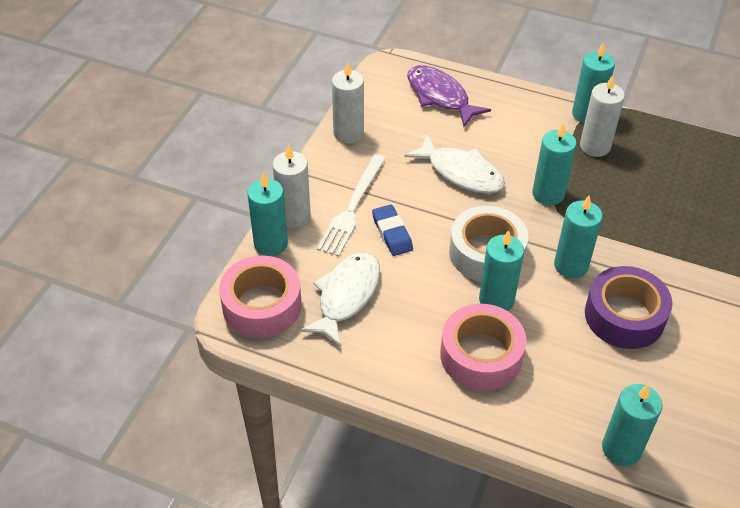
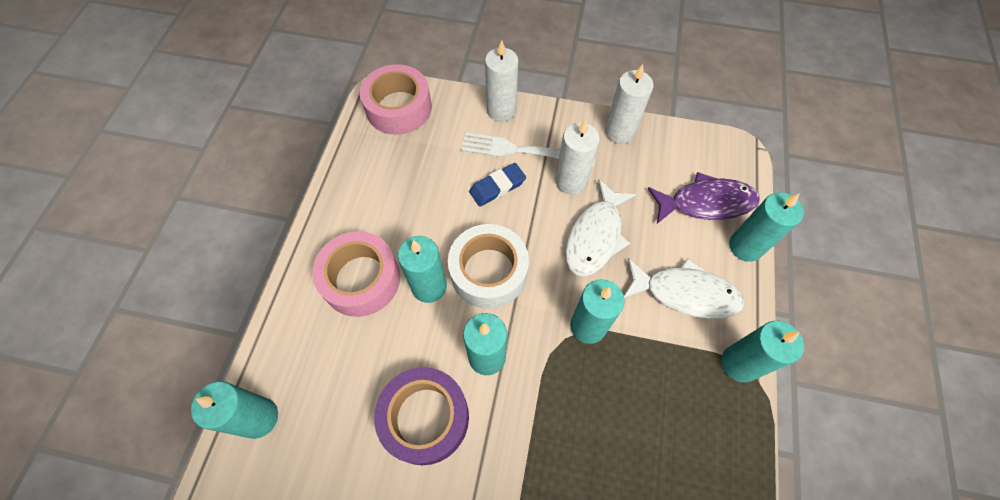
camera: 80 degrees right, 15 degrees up
turquoise candle [248,173,288,256] -> turquoise candle moved to [729,192,804,261]
white fish [300,252,380,347] -> white fish moved to [624,258,745,319]
purple fish [407,65,491,127] -> purple fish turned 45 degrees clockwise [648,172,759,224]
white candle [580,75,625,157] -> white candle moved to [555,119,600,195]

